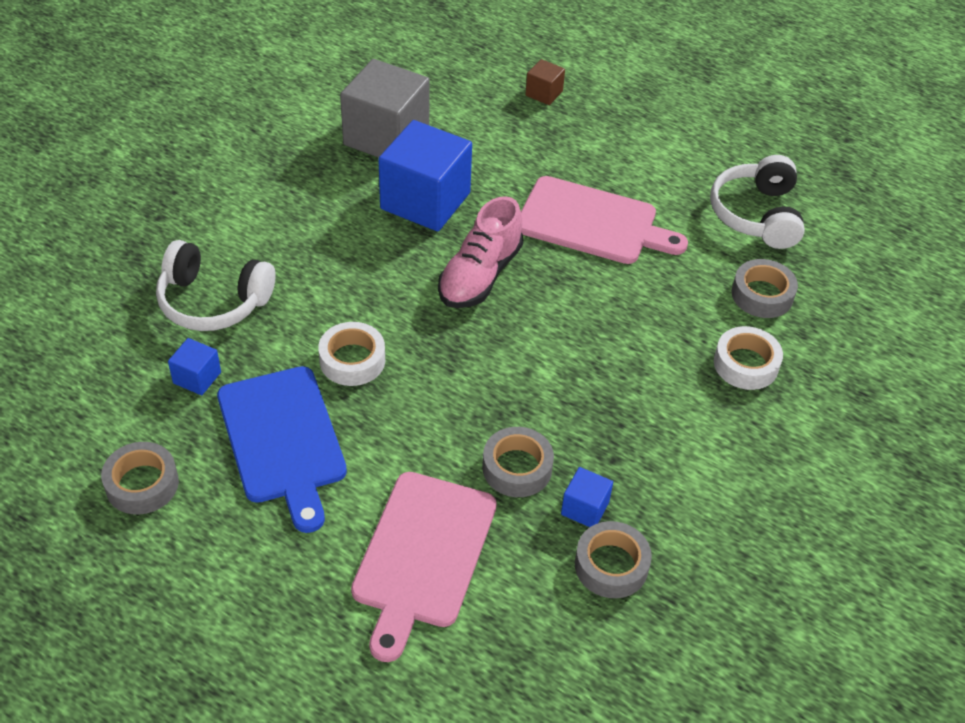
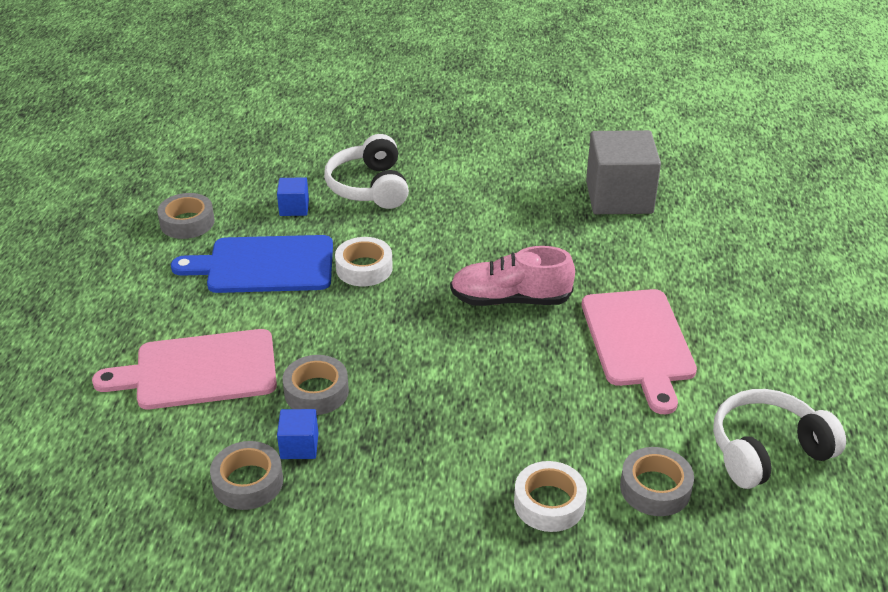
camera: 65 degrees right, 10 degrees down
blue cutting board [217,366,347,533] -> blue cutting board turned 45 degrees clockwise [171,235,333,293]
blue cube [378,120,472,231] -> none
brown cube [525,59,565,105] -> none

